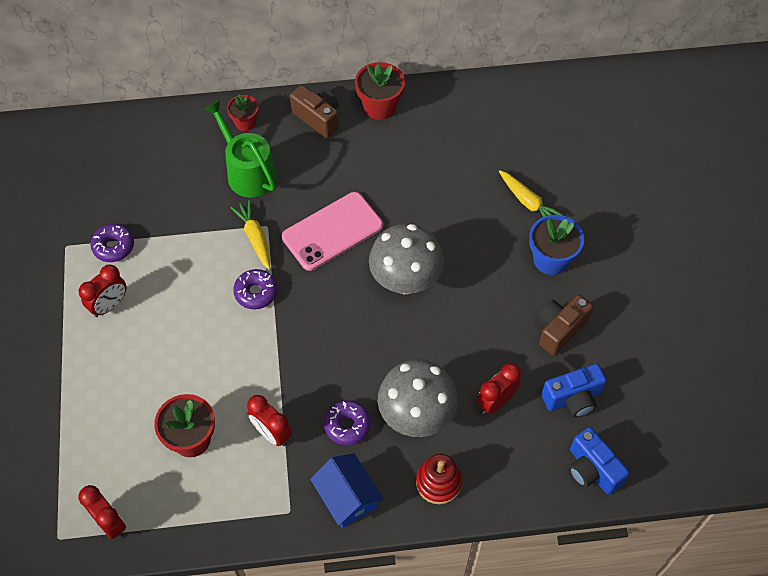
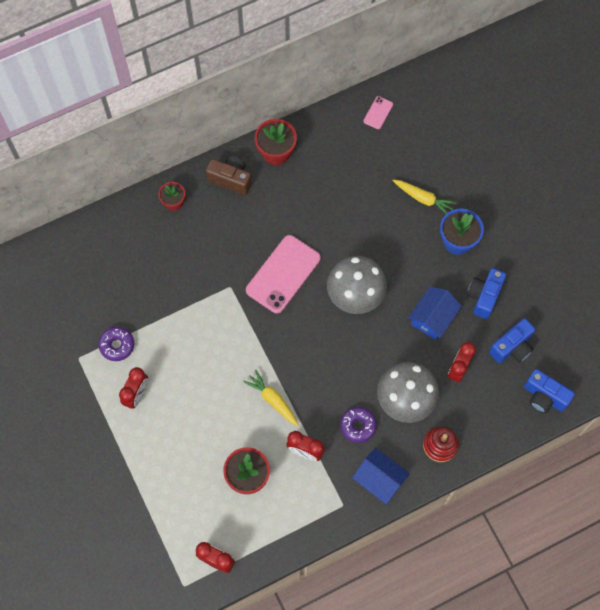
camera: 20 degrees left, 10 degrees up
green watering can [205,101,277,198] -> none
yellow carrot [230,200,270,270] -> yellow carrot moved to [243,370,299,426]
purple donut [233,269,278,310] -> none
brown camera [538,295,593,356] -> blue camera [467,268,506,319]
none -> pink phone [363,96,393,129]
none -> blue house [408,286,462,340]

